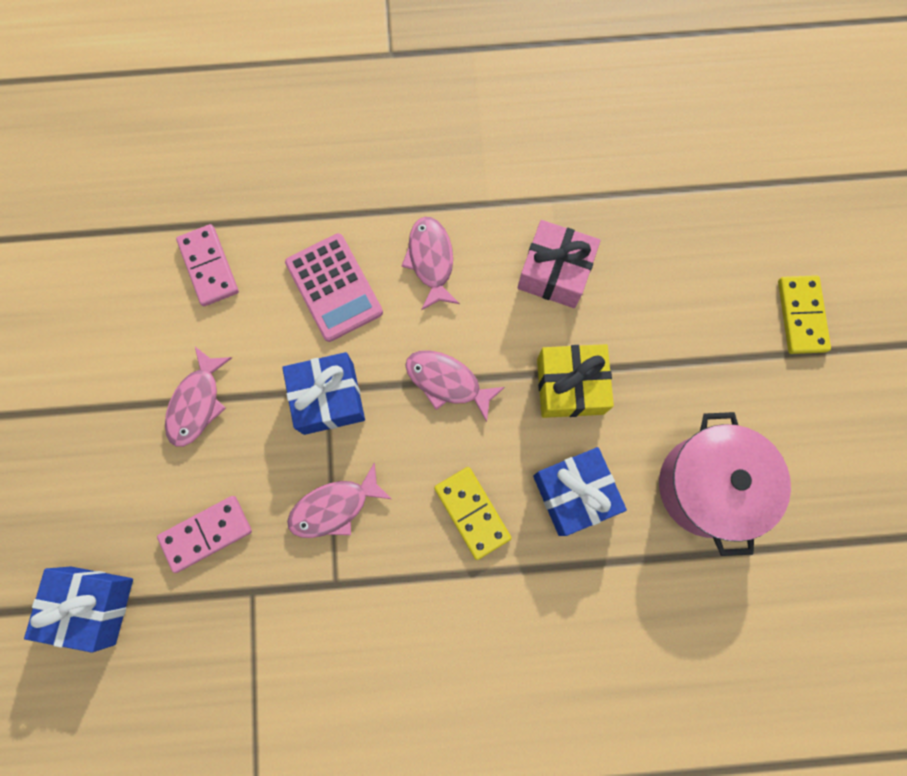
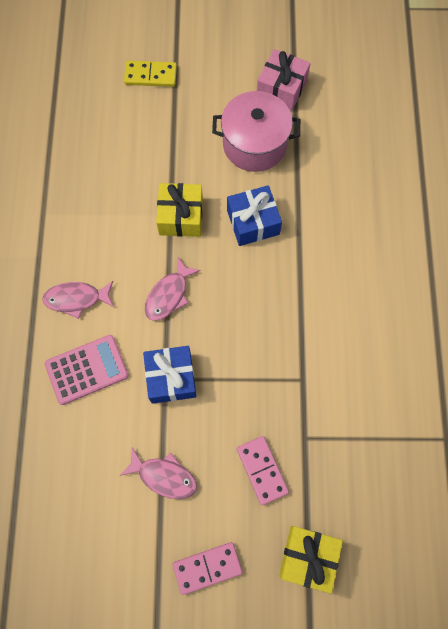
camera: 85 degrees left, 5 degrees down
blue gift [24,567,133,653] -> yellow gift [279,526,343,594]
pink domino [176,224,239,306] -> pink domino moved to [173,542,242,595]
pink fish [287,462,392,538] -> none
yellow domino [434,467,511,560] -> none
pink gift [517,220,601,308] -> pink gift moved to [257,49,311,111]

